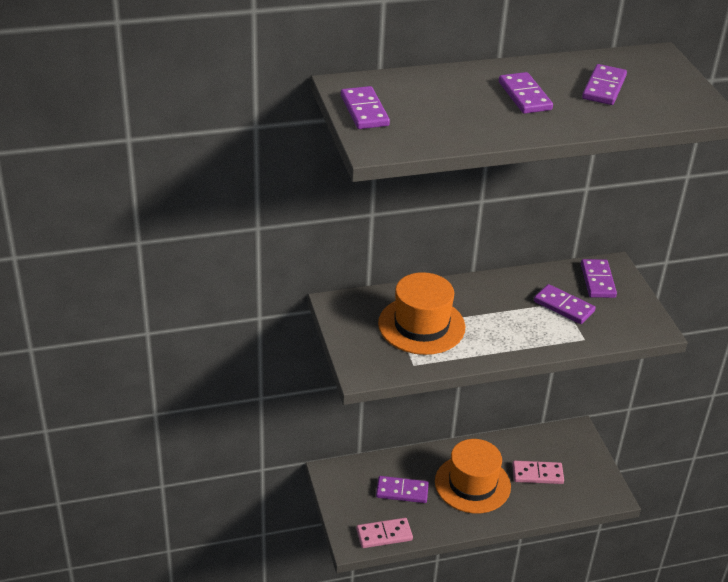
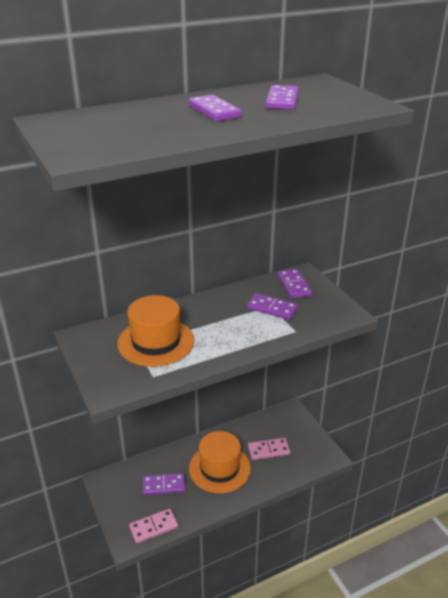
camera: 10 degrees left, 5 degrees down
purple domino [341,86,390,129] -> none

